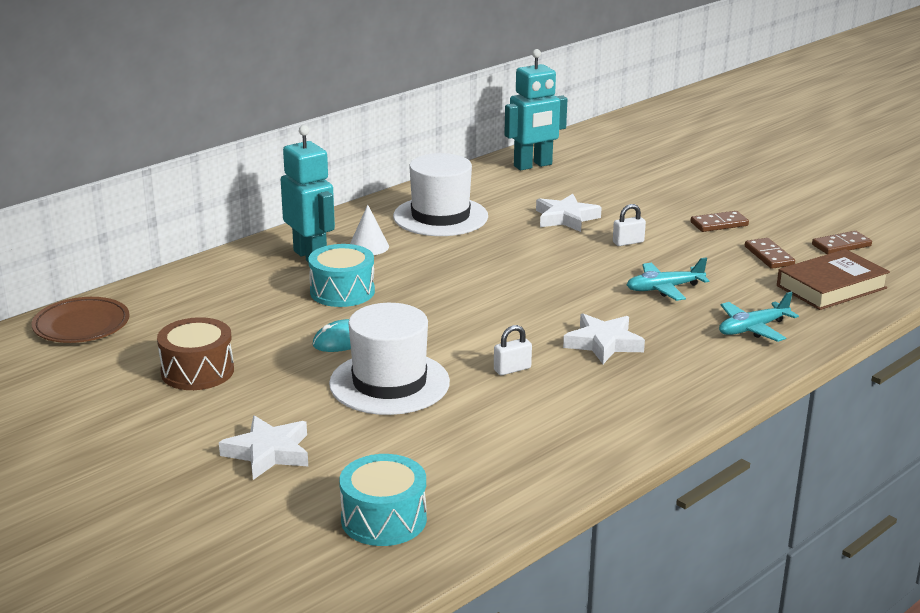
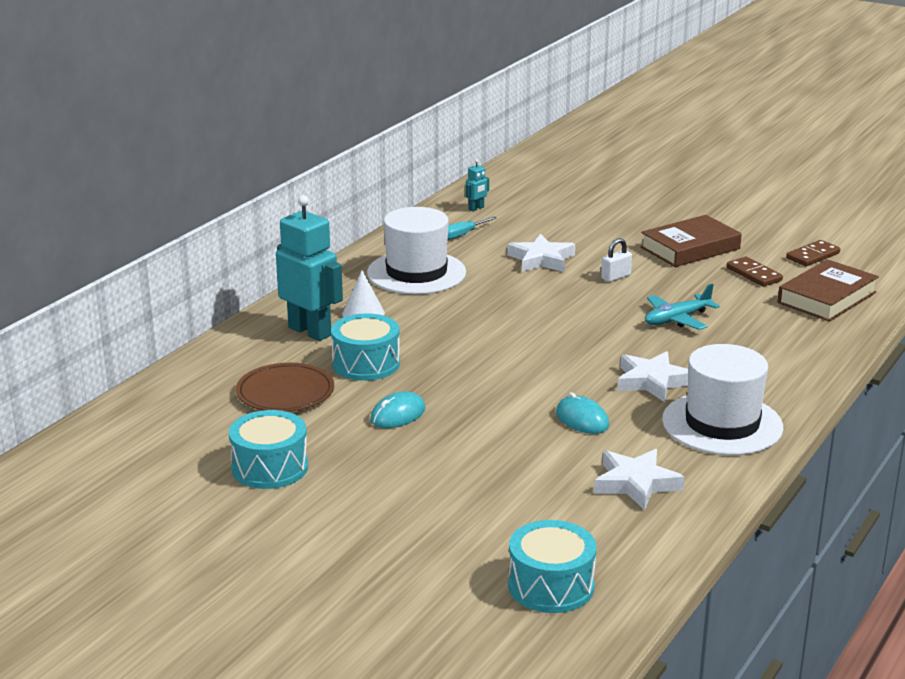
camera: 15 degrees left, 0 degrees up
brown plate [32,297,130,343] -> brown plate moved to [236,363,334,412]
brown drum [157,317,234,390] -> turquoise drum [229,410,308,489]
white star [219,415,308,480] -> white star moved to [594,449,684,510]
white hat [329,303,450,415] -> white hat moved to [662,344,783,455]
white padlock [494,325,532,375] -> turquoise mouse [556,392,609,434]
turquoise robot [504,49,567,170] -> turquoise robot [465,159,489,211], size x0.42
brown domino [691,211,749,232] -> brown book [640,215,742,267]
turquoise plane [719,292,799,342] -> none
none -> turquoise screwdriver [448,216,497,240]

